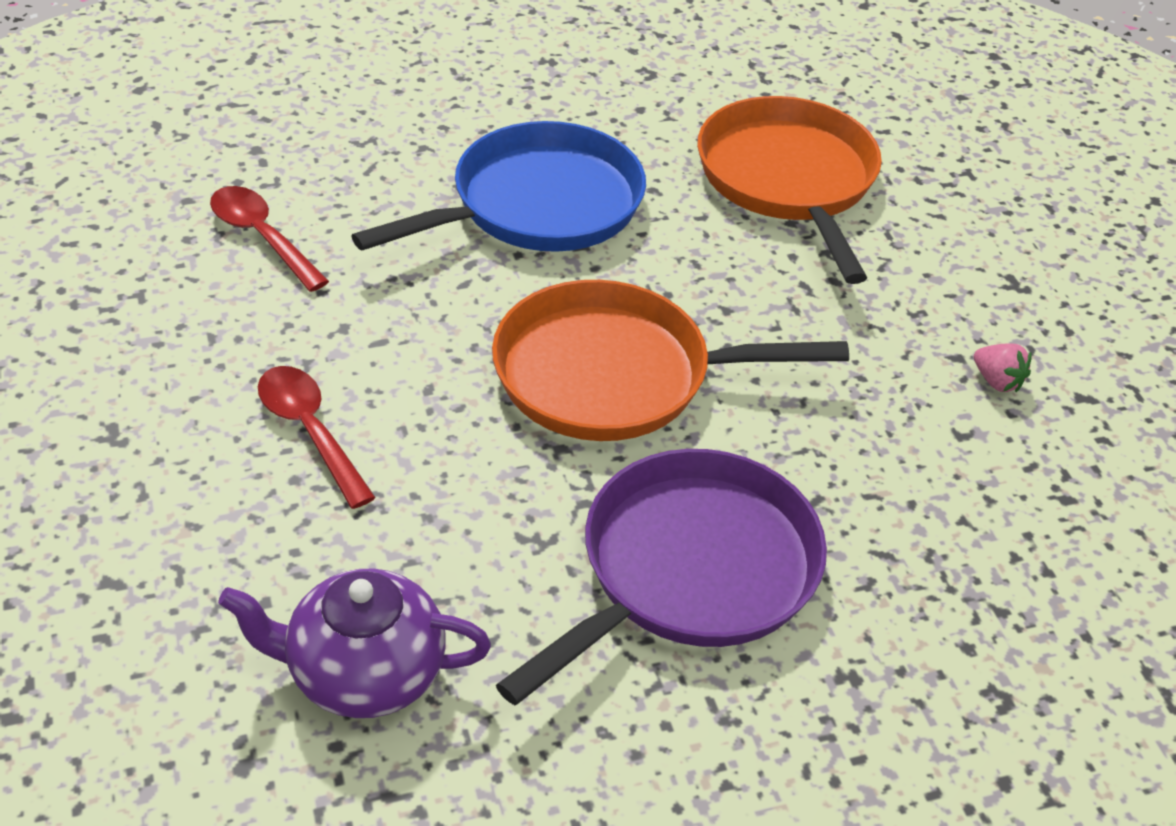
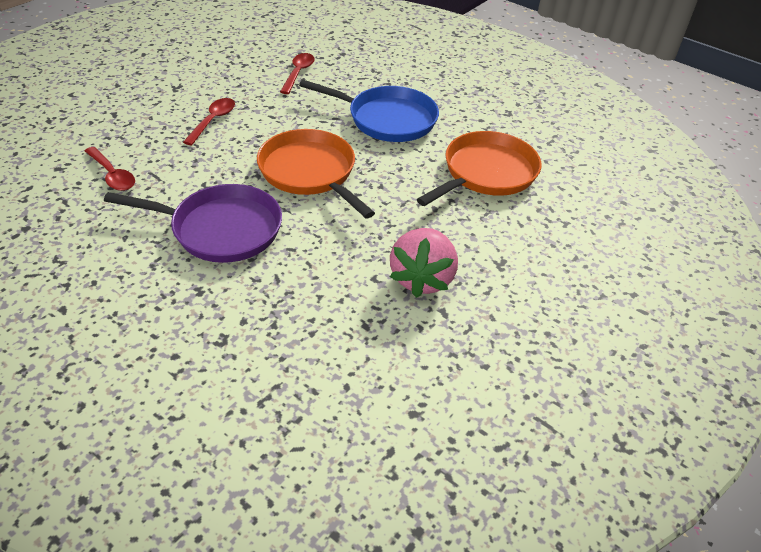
camera: 55 degrees right, 0 degrees up
purple teapot [218,569,491,718] -> red spoon [85,147,135,191]
pink strawberry [974,343,1032,392] -> pink strawberry [390,228,458,298], size x2.48

